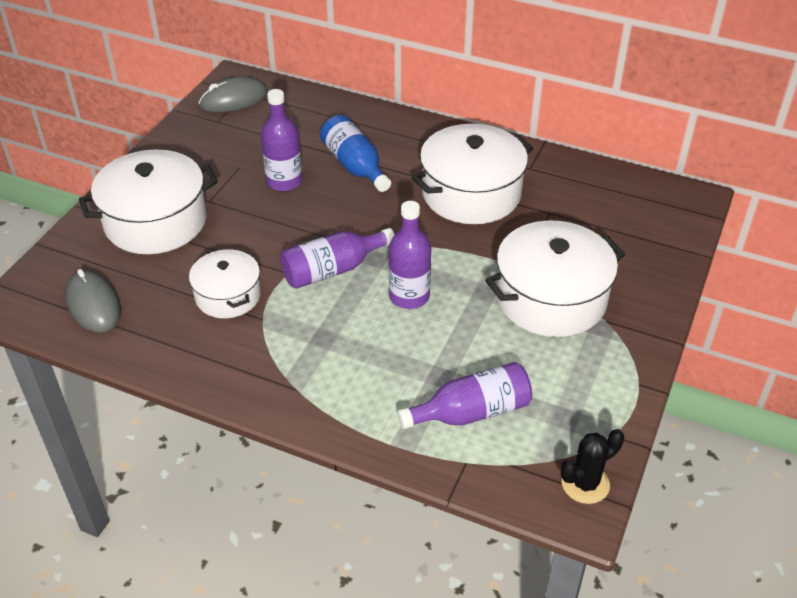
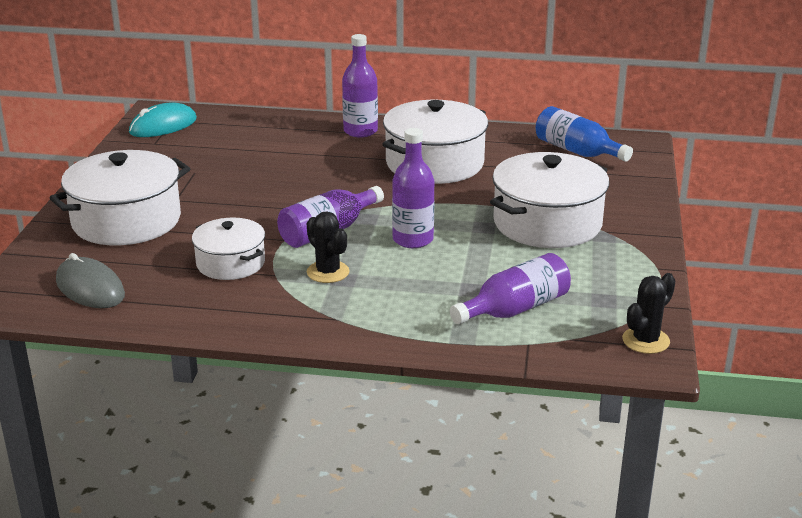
camera: 15 degrees left, 15 degrees down
grey mouse [198,77,268,112] -> turquoise mouse [129,102,197,137]
purple bottle [261,89,302,191] -> purple bottle moved to [342,34,378,138]
blue bottle [320,115,391,192] -> blue bottle moved to [536,106,633,162]
none -> black cactus [307,211,349,283]

